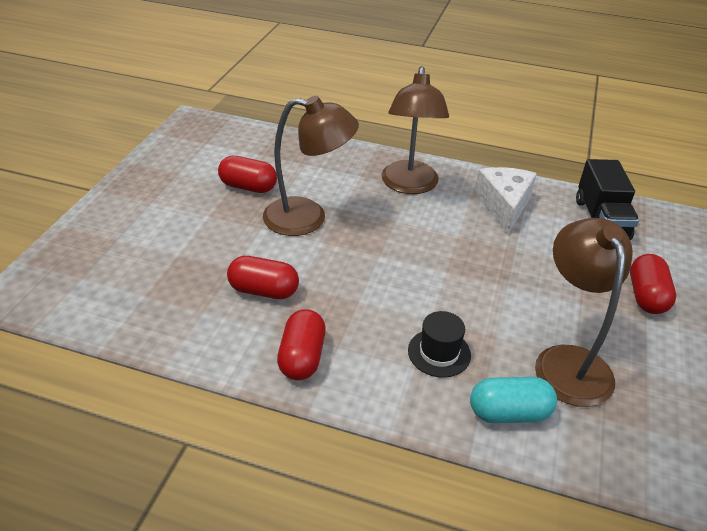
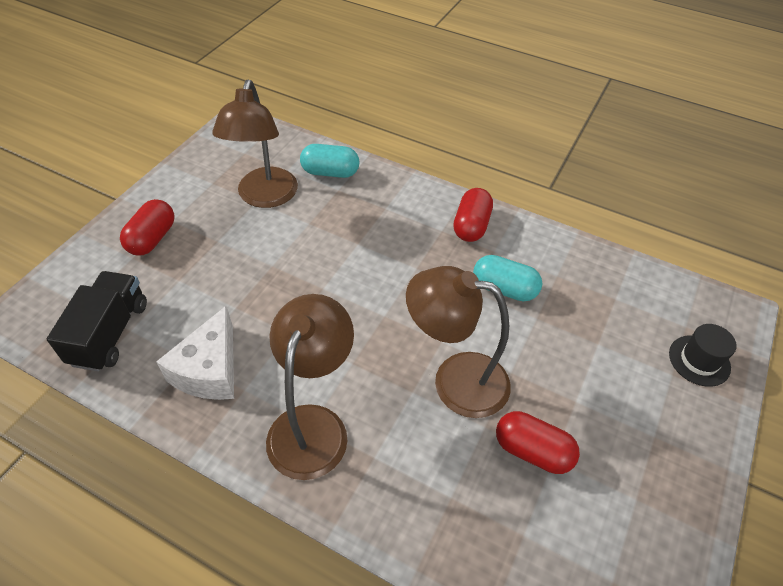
camera: 170 degrees left, 10 degrees up
red capsule [227,256,299,299] -> turquoise capsule [473,255,542,301]
black hat [408,311,471,378] -> black hat moved to [669,324,737,387]

